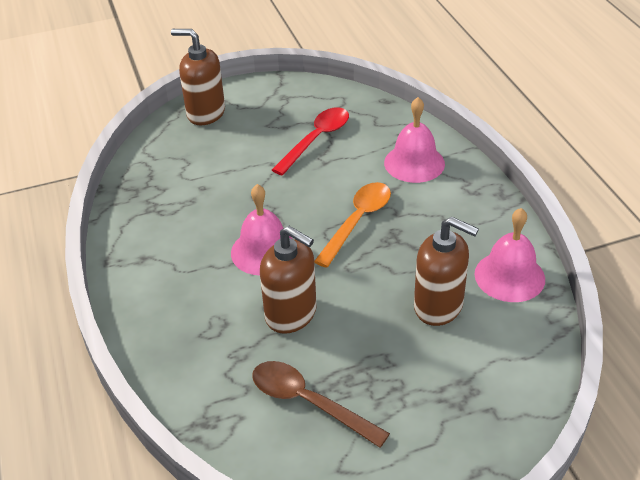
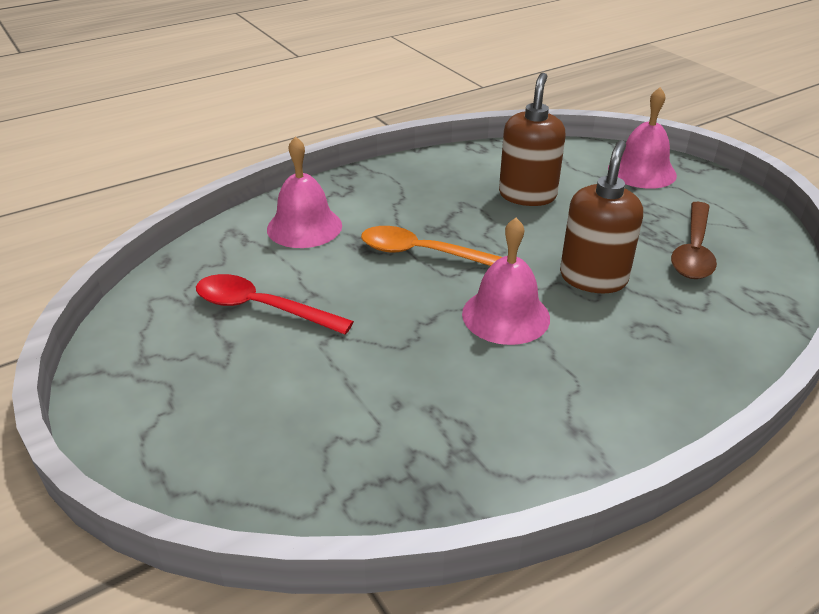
camera: 105 degrees left, 5 degrees down
brown soap dispenser [171,29,225,125] -> none
pink bell [475,208,545,302] -> pink bell moved to [608,87,677,189]

